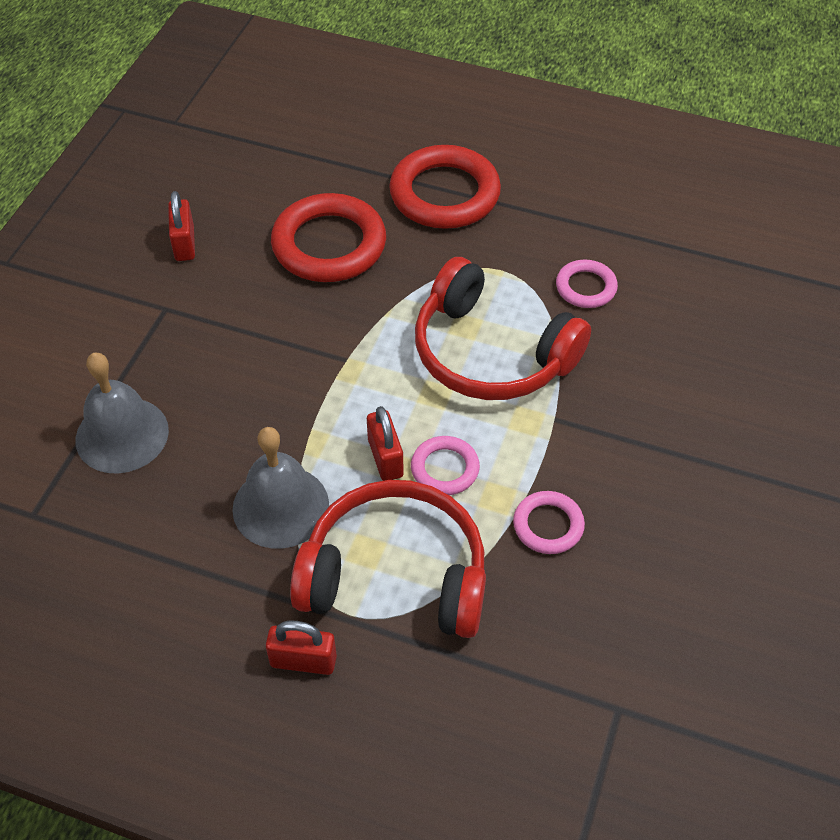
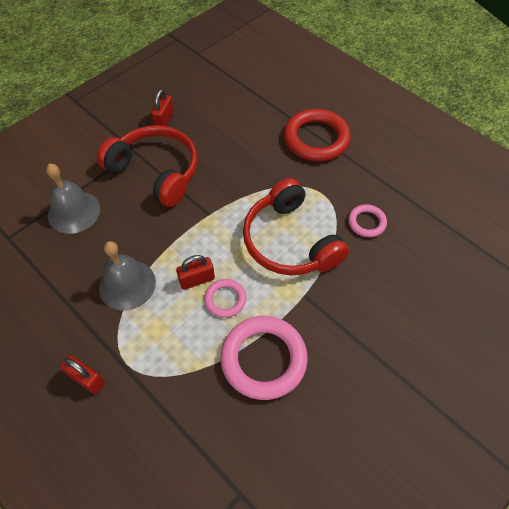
camera: 25 degrees right, 5 degrees up
red ring [271,193,386,282] -> none
red headphones [290,480,486,638] -> red headphones moved to [97,125,197,207]
red padlock [367,406,404,481] -> red padlock turned 60 degrees clockwise [176,255,215,290]
pink ring [513,491,585,554] -> pink ring [221,316,308,400], size x1.92

